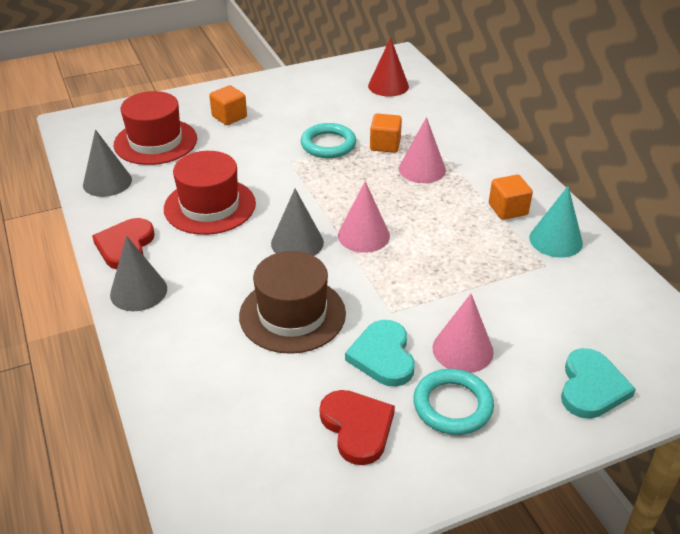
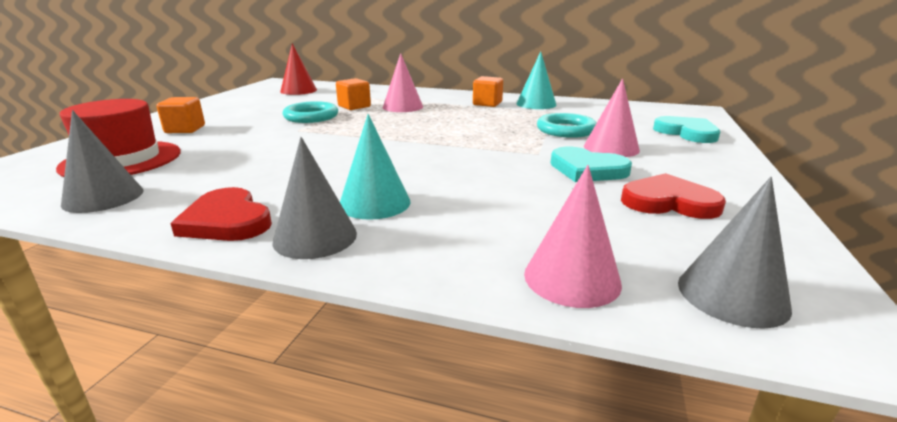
camera: 50 degrees left, 15 degrees down
red hat [164,151,256,235] -> none
brown hat [239,251,346,354] -> none
grey cone [271,189,324,256] -> grey cone moved to [678,177,792,329]
pink cone [338,181,390,253] -> pink cone moved to [524,165,622,308]
turquoise ring [413,369,494,435] -> turquoise ring moved to [537,113,597,138]
none -> turquoise cone [340,114,410,220]

